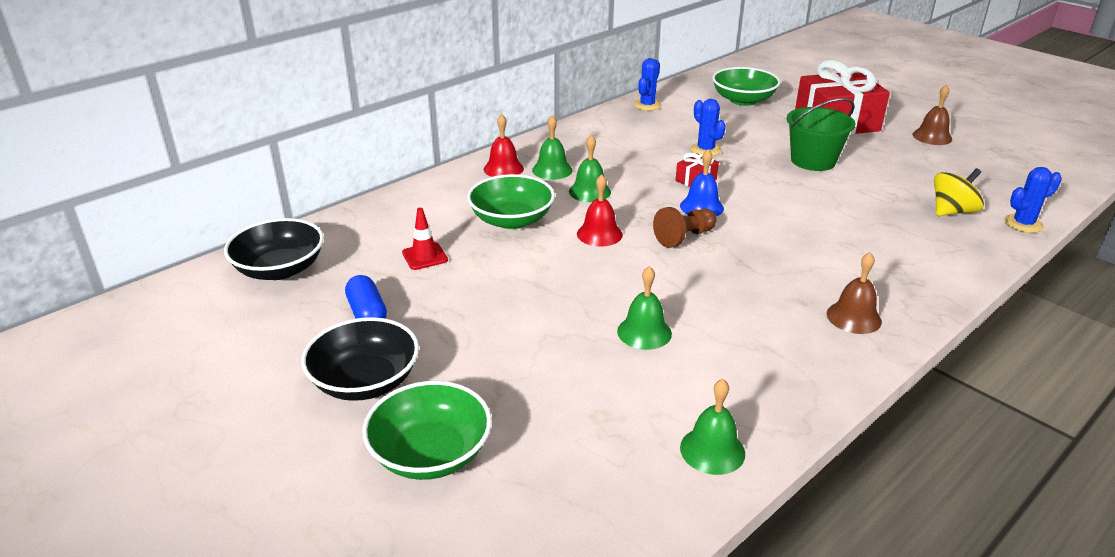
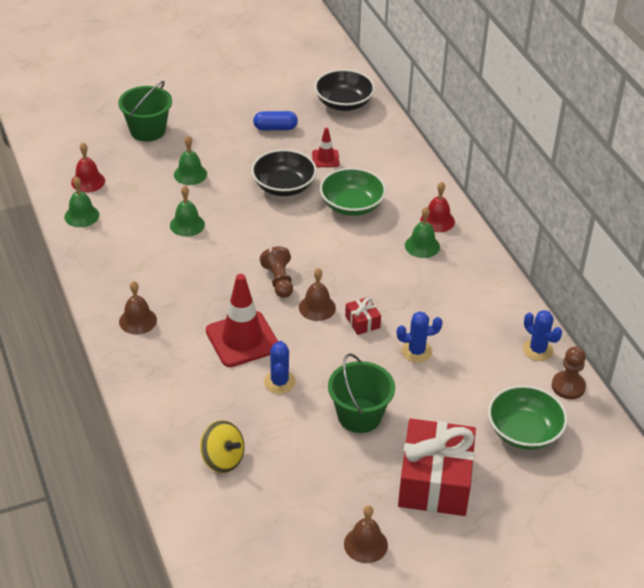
camera: 110 degrees right, 10 degrees up
black bowl [301,317,419,401] -> black bowl moved to [251,149,317,196]
green bowl [362,381,492,480] -> green bucket [118,81,172,141]
green bell [569,135,611,202] -> green bell moved to [174,136,207,185]
red bell [577,174,623,247] -> red bell moved to [71,143,105,193]
blue bell [680,149,724,216] -> brown bell [299,268,336,321]
yellow spinning top [934,168,984,216] -> yellow spinning top turned 45 degrees counterclockwise [200,420,245,473]
blue cactus [1004,167,1062,233] -> blue cactus moved to [264,341,295,394]
none -> red traffic cone [206,274,278,367]
none -> brown pawn [552,346,586,399]

